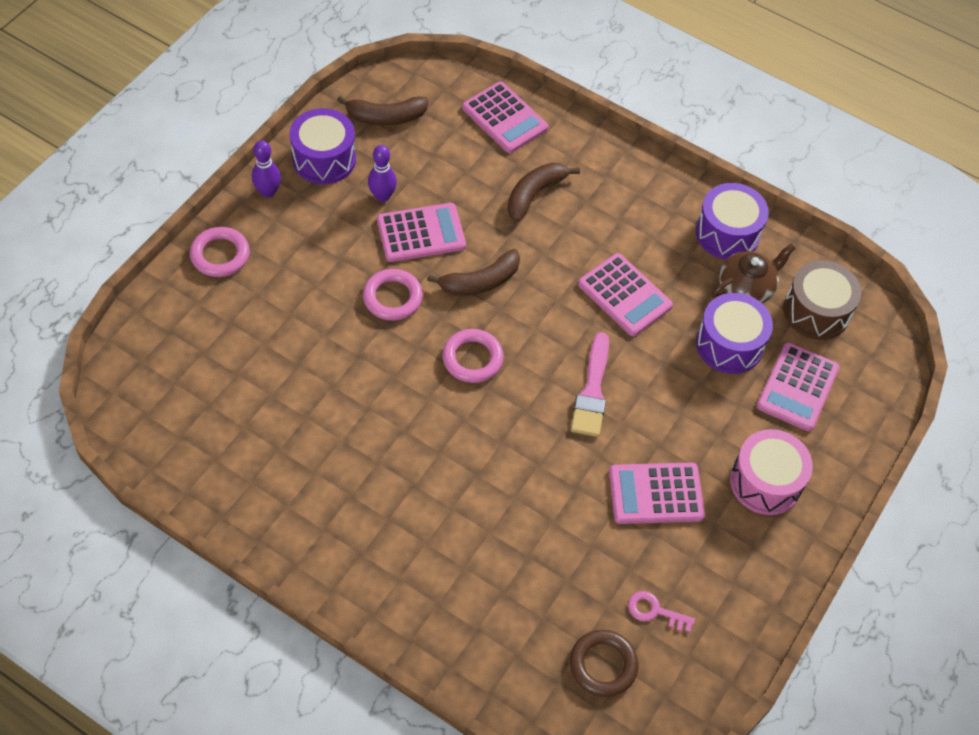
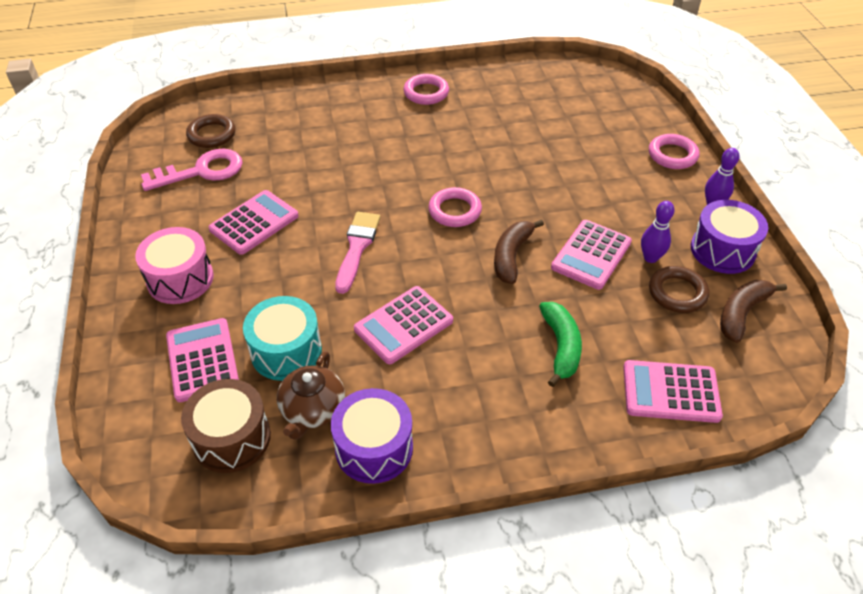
camera: 140 degrees right, 10 degrees down
pink ring [363,269,423,321] -> pink ring moved to [403,74,449,105]
brown banana [508,163,580,222] -> green banana [539,302,582,387]
pink brush [571,332,609,437] -> pink brush turned 45 degrees clockwise [335,212,380,294]
pink calculator [578,253,673,336] -> pink calculator turned 45 degrees counterclockwise [354,286,453,364]
pink key [628,591,695,632] -> pink key [141,149,243,191], size x1.95
purple drum [696,293,773,374] -> turquoise drum [243,296,322,381]
none -> brown ring [649,266,709,313]

